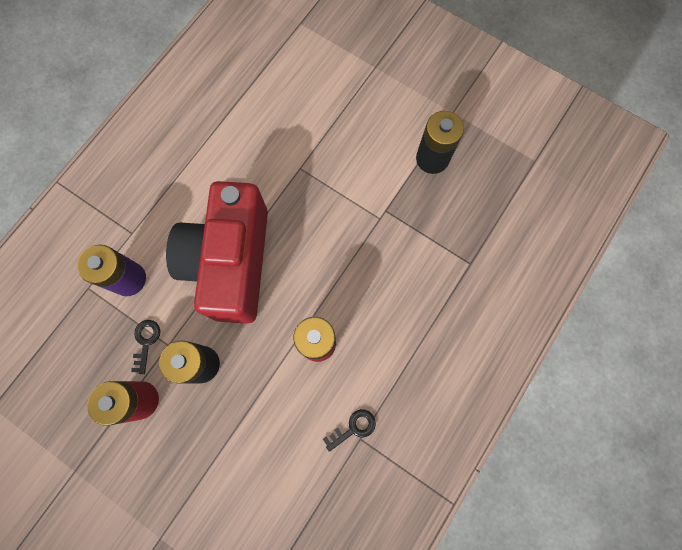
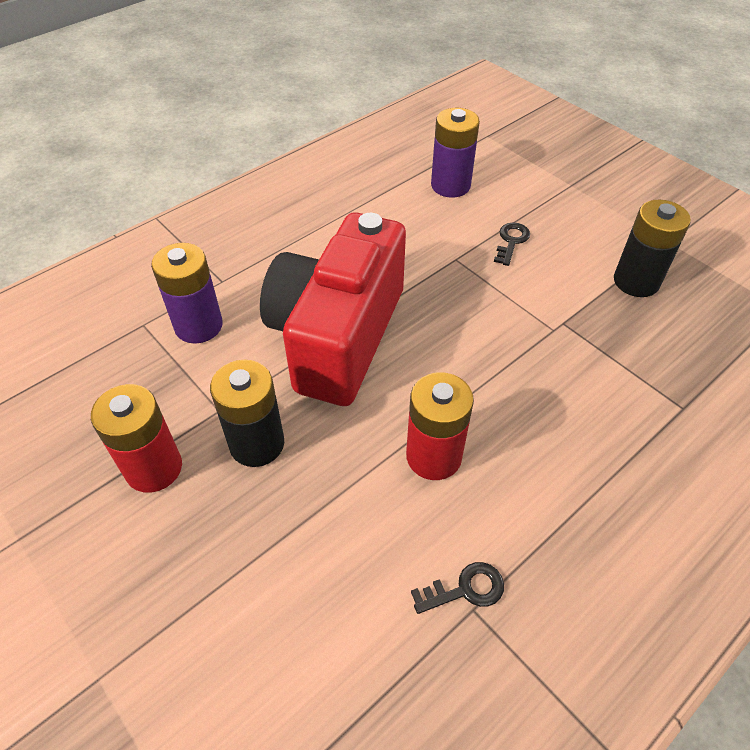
camera: 15 degrees right, 25 degrees down
black key [131,320,160,374] -> black key moved to [494,222,530,266]
none -> purple battery [431,108,480,198]

